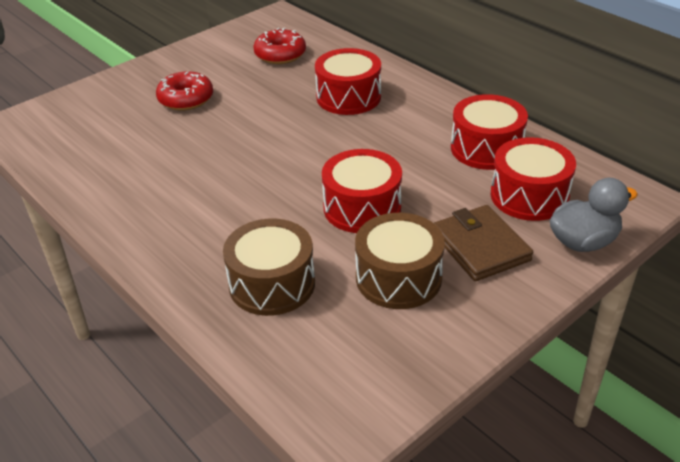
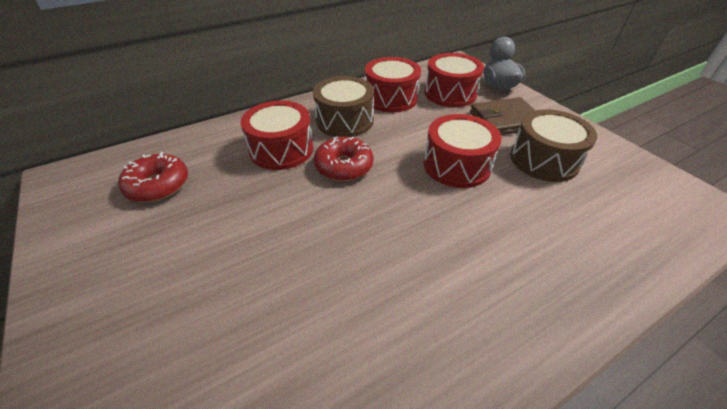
camera: 80 degrees left, 5 degrees up
red donut [156,71,213,110] -> red donut moved to [314,136,373,181]
brown drum [223,219,315,316] -> brown drum moved to [313,76,374,137]

